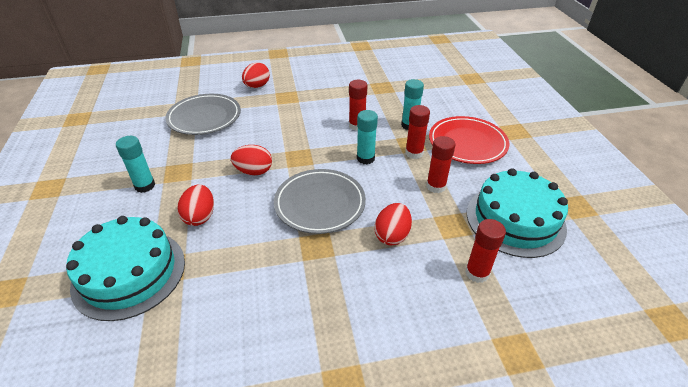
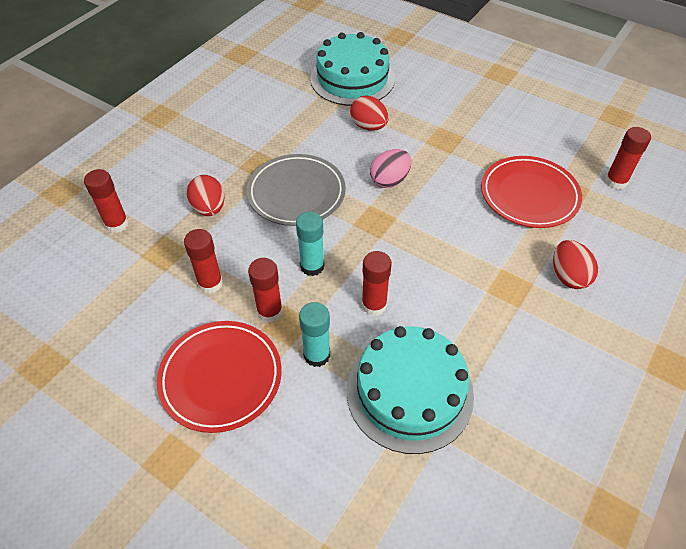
camera: 135 degrees right, 10 degrees up
turquoise glue stick [116,136,155,193] -> none
grey plate [165,94,241,135] -> red plate [481,156,582,228]
red egg [231,145,272,175] -> pink egg [370,149,411,188]
turquoise cake [467,168,568,258] -> turquoise cake moved to [347,326,474,454]
none -> red glue stick [605,127,651,189]

